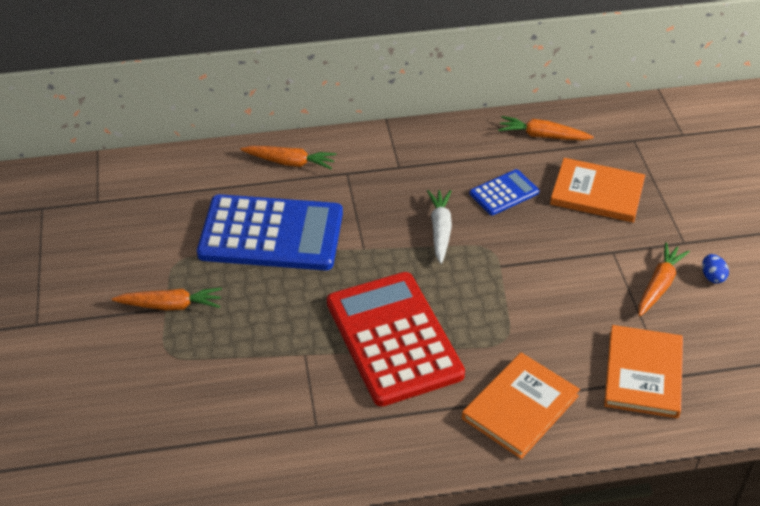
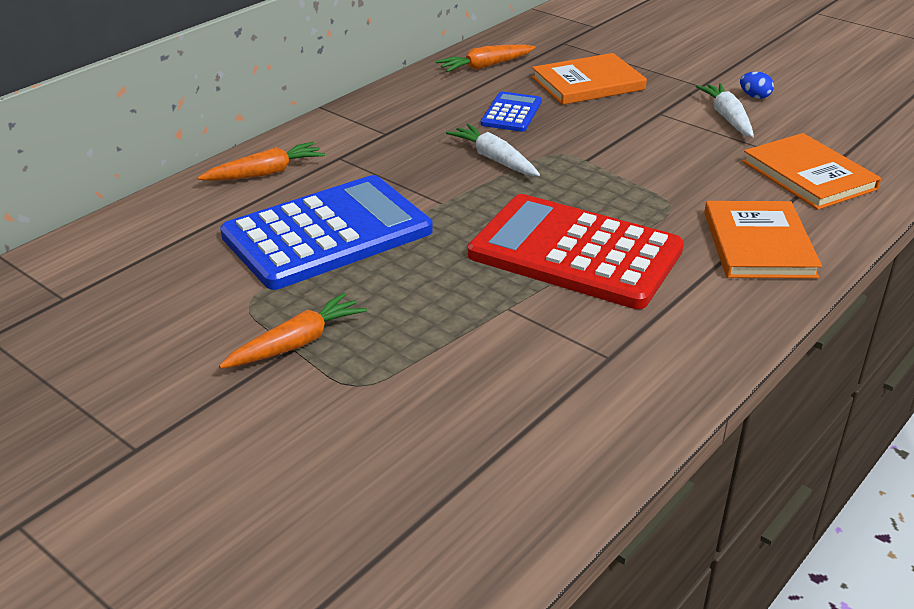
camera: 40 degrees left, 10 degrees down
orange carrot [639,242,690,317] -> white carrot [695,83,754,138]

